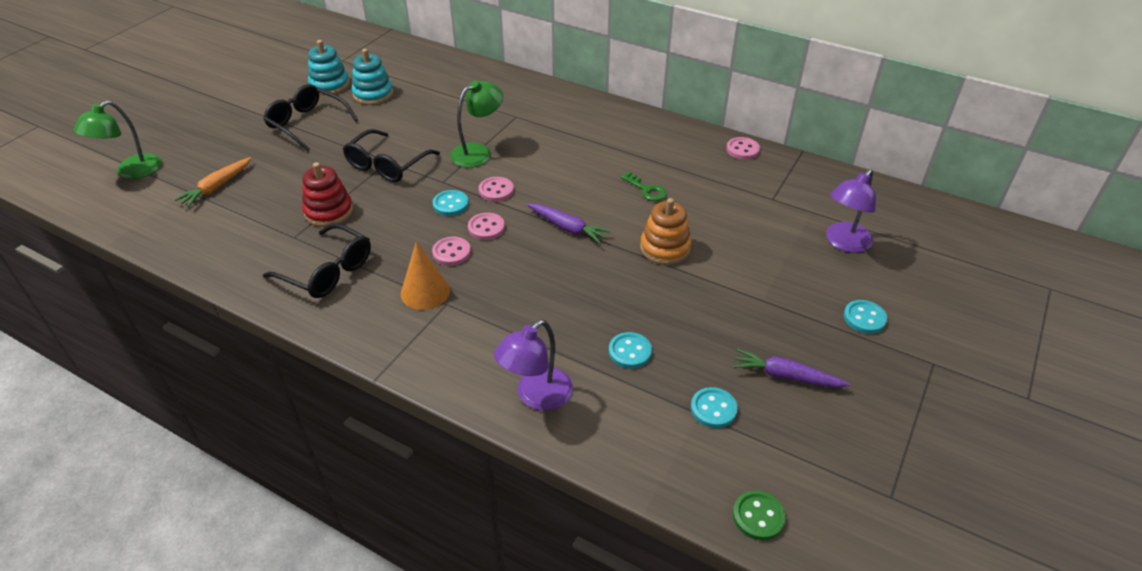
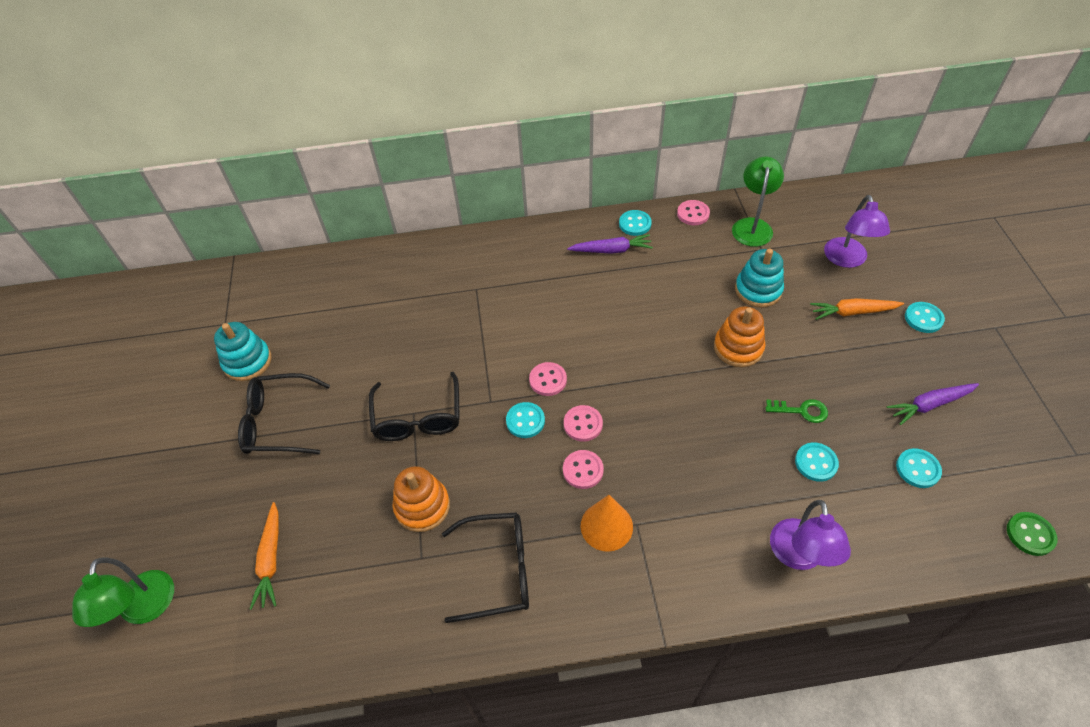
camera: 35 degrees left, 10 degrees up
red stacking toy [302,162,353,227] -> orange stacking toy [393,466,450,532]
turquoise stacking toy [352,49,393,105] -> turquoise stacking toy moved to [735,248,784,308]
green lamp [450,80,503,168] -> green lamp moved to [732,157,784,247]
purple carrot [527,204,611,244] -> purple carrot moved to [567,234,653,254]
green key [621,172,667,201] -> green key moved to [765,399,828,423]
none -> turquoise button [619,210,652,236]
none -> orange carrot [810,298,904,320]

